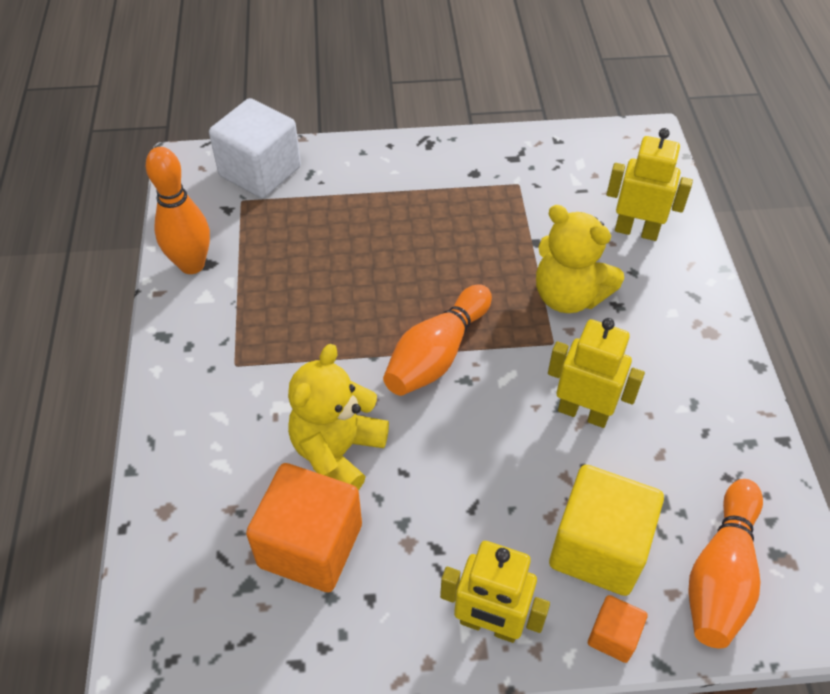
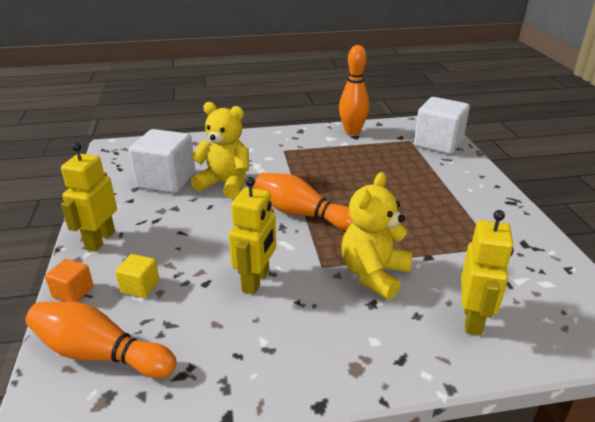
camera: 85 degrees right, 20 degrees down
orange cube [246,463,362,593] -> white cube [129,129,195,193]
yellow cube [549,465,664,596] -> yellow cube [115,254,159,298], size x0.49

